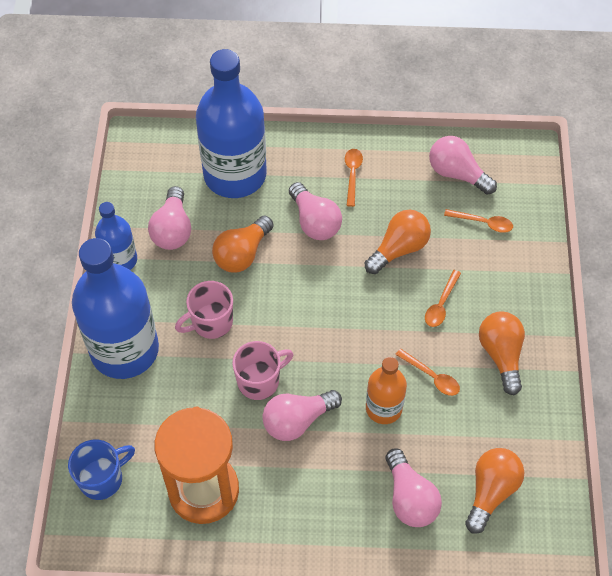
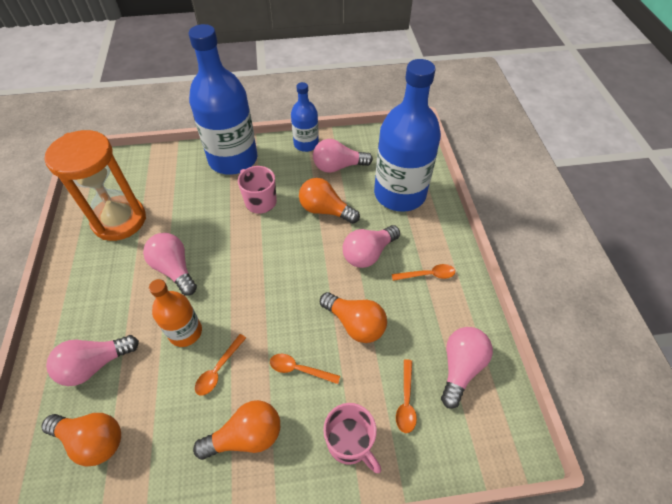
camera: 80 degrees right, 5 degrees down
blue mug [68,439,135,500] -> none
pink mug [232,341,294,400] -> pink mug moved to [323,403,381,473]

